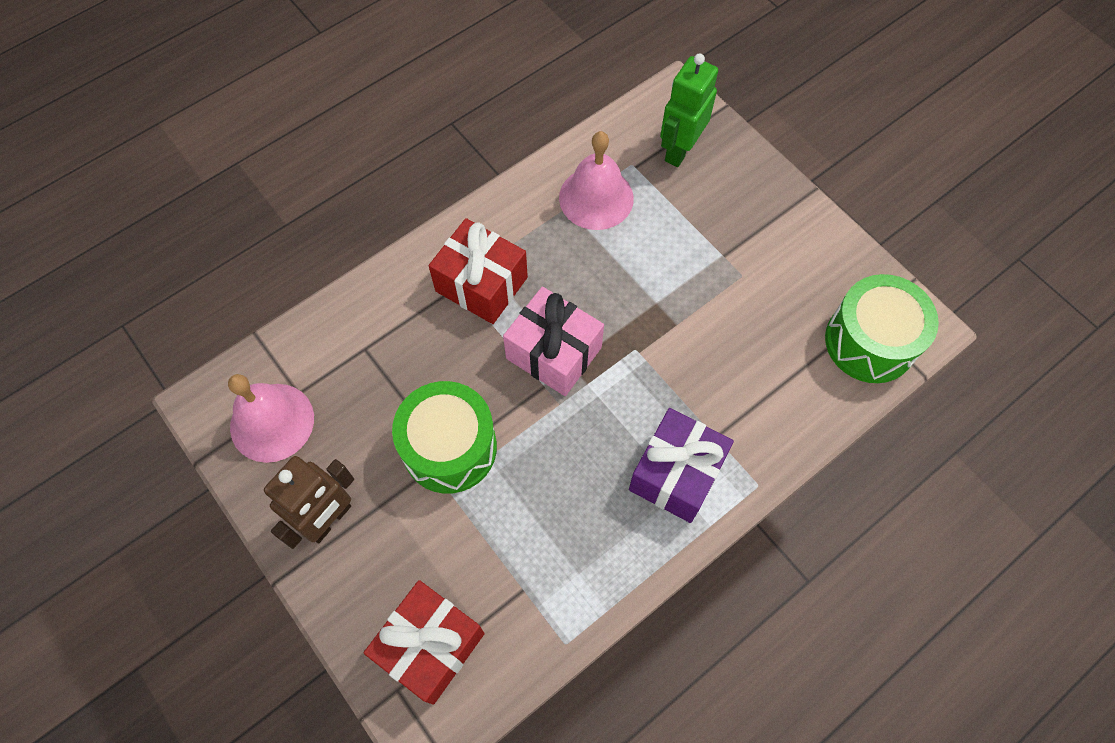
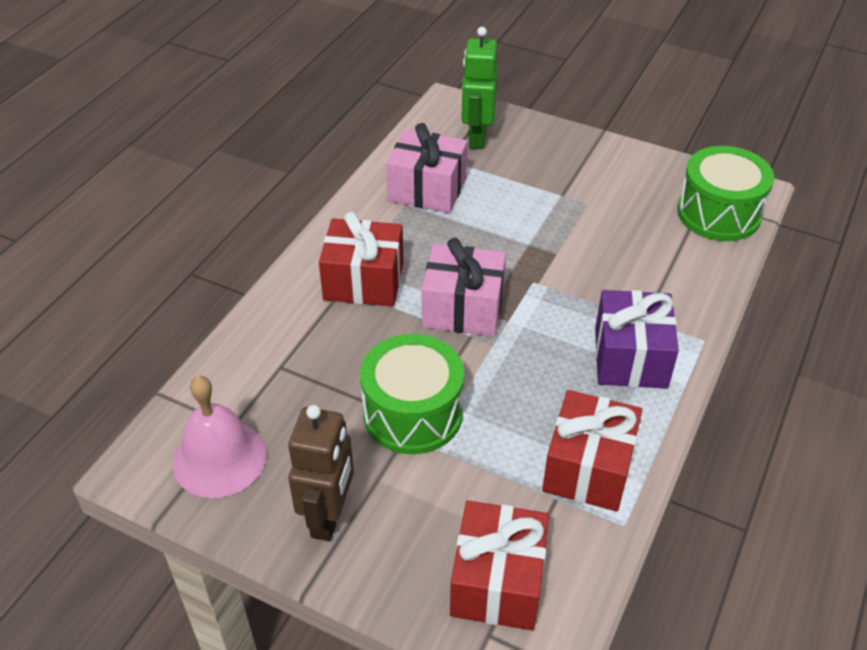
camera: 25 degrees left, 20 degrees down
pink bell [559,131,634,230] -> pink gift [386,123,467,213]
none -> red gift [542,390,642,511]

